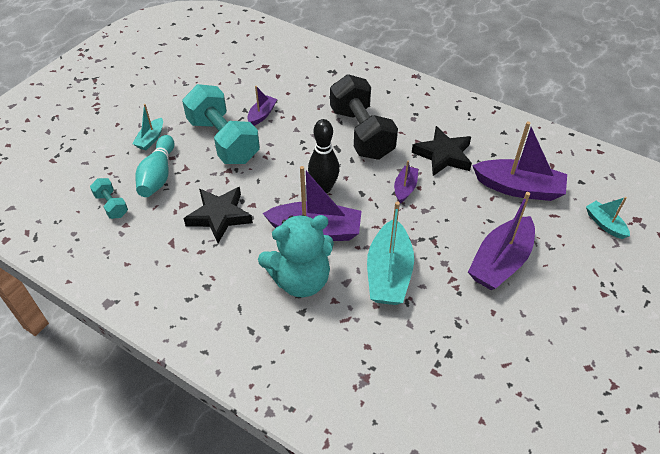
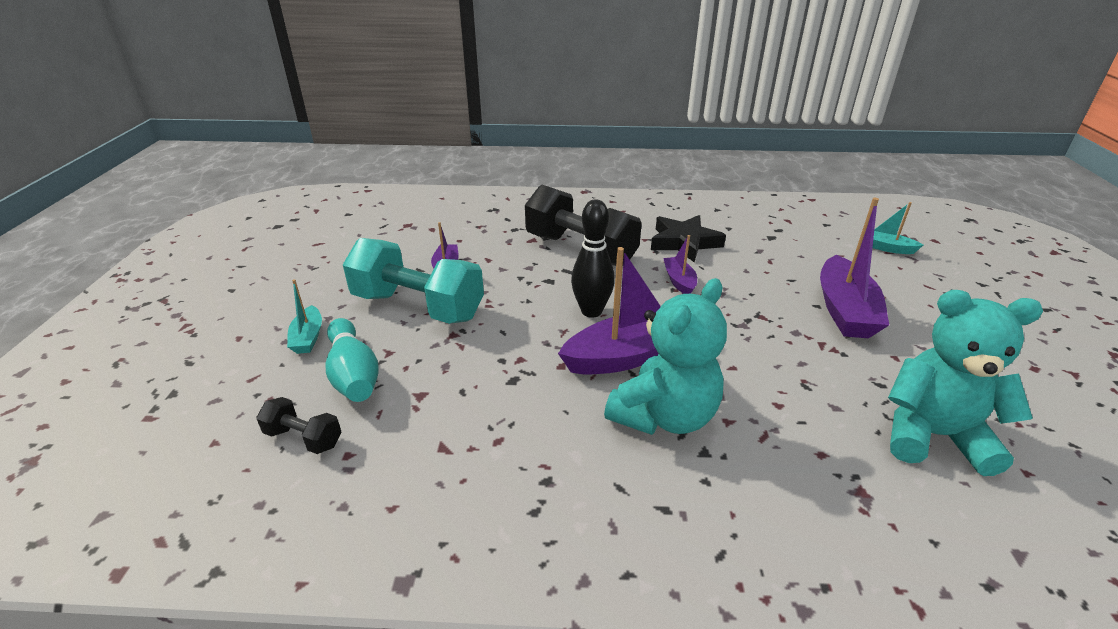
camera: 30 degrees left, 15 degrees down
turquoise dumbbell [90,178,128,219] -> black dumbbell [256,397,341,454]
black star [183,187,253,243] -> none
turquoise boat [367,201,414,305] -> none
purple boat [472,121,567,201] -> none
none -> turquoise teddy bear [888,290,1043,476]

